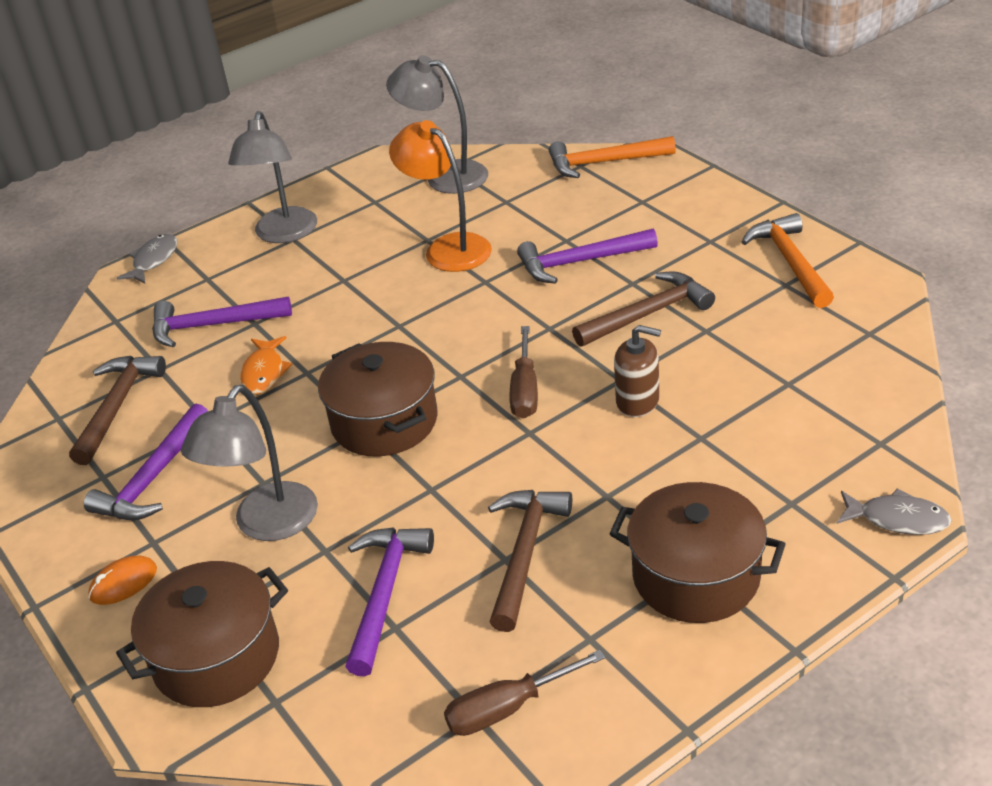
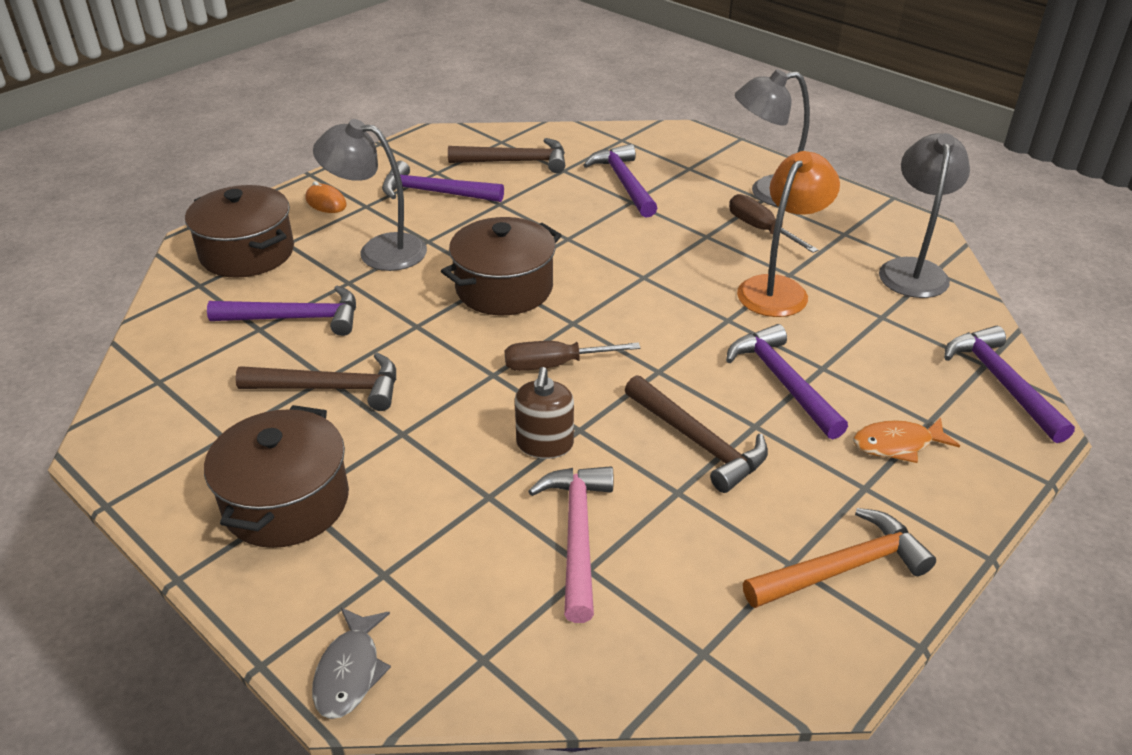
camera: 75 degrees right, 0 degrees up
grey fish [117,234,177,283] -> none
orange fish [240,336,292,394] -> orange fish moved to [853,418,960,463]
brown screwdriver [444,650,606,736] -> brown screwdriver moved to [729,194,818,253]
orange hammer [549,136,676,178] -> purple hammer [944,326,1075,443]
none -> pink hammer [528,466,613,623]

